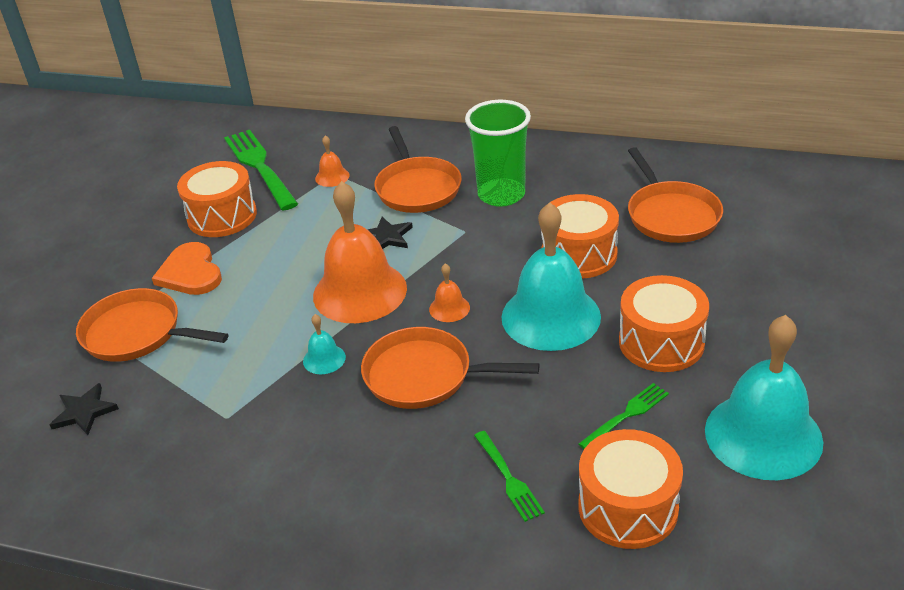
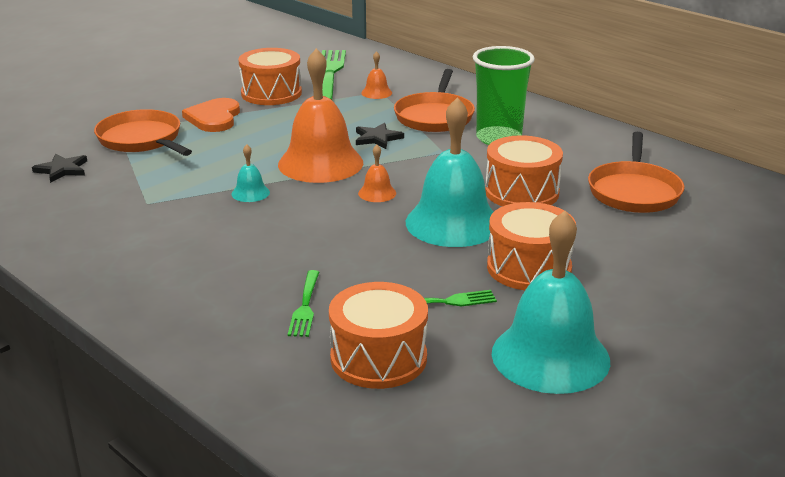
camera: 25 degrees right, 10 degrees down
orange pan [361,327,539,409] -> none

